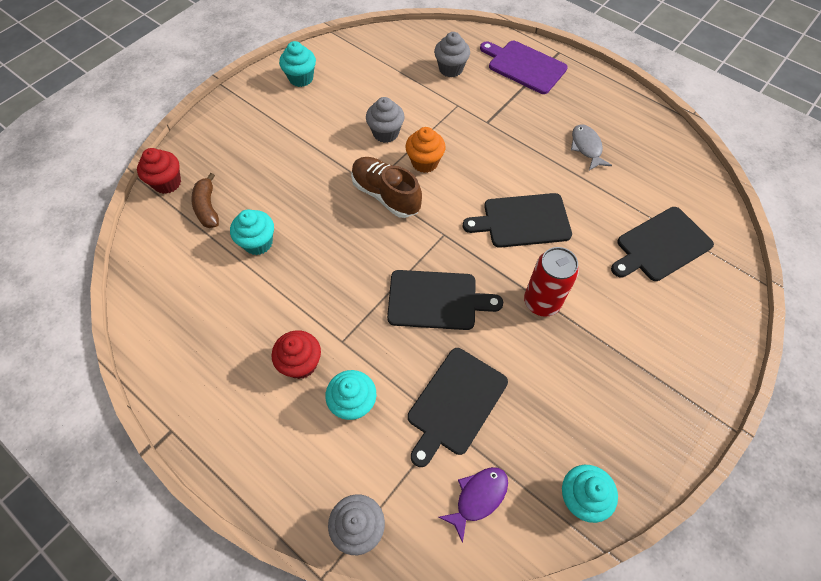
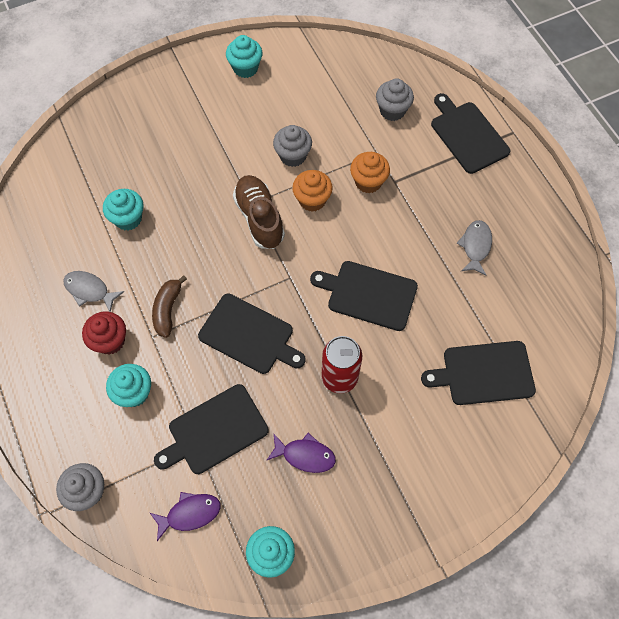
camera: 25 degrees right, 5 degrees up
red cupcake [137,148,181,194] -> none
brown banana [191,173,219,228] -> brown banana moved to [152,275,187,338]
purple cutting board [480,41,568,94] -> black cutting board [431,93,510,174]
none -> grey fish [63,271,124,312]
none -> purple fish [266,433,336,473]
none -> orange cupcake [350,152,390,193]

